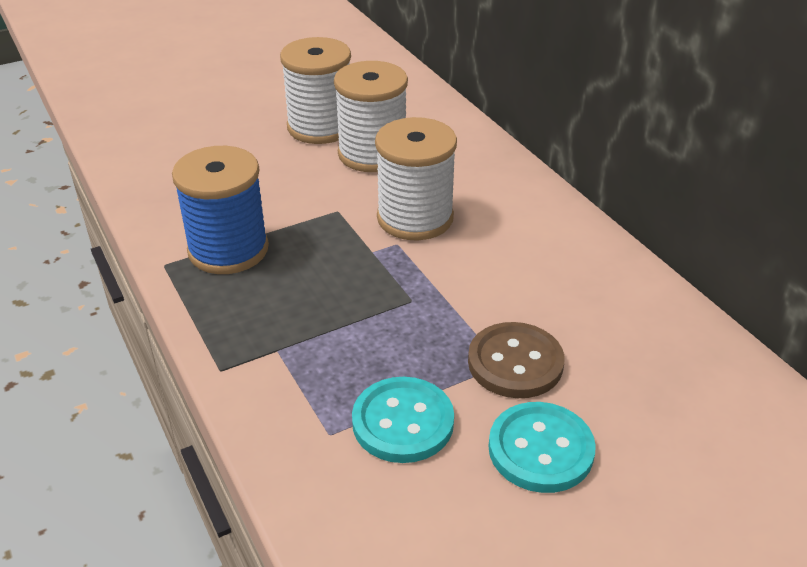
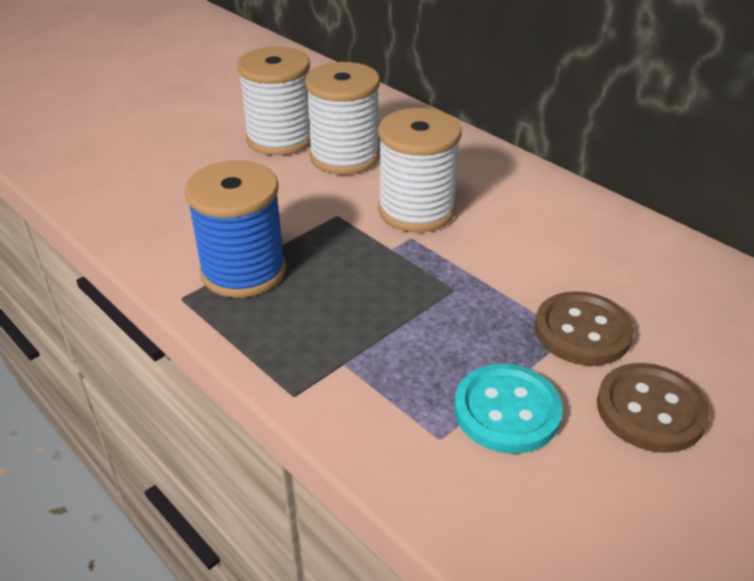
camera: 15 degrees left, 0 degrees up
turquoise button [489,402,596,493] -> brown button [597,363,710,453]

